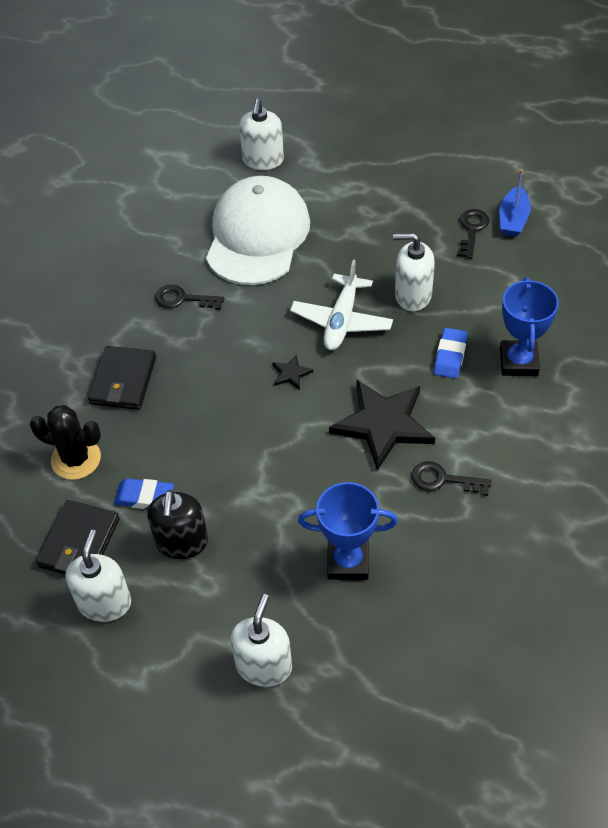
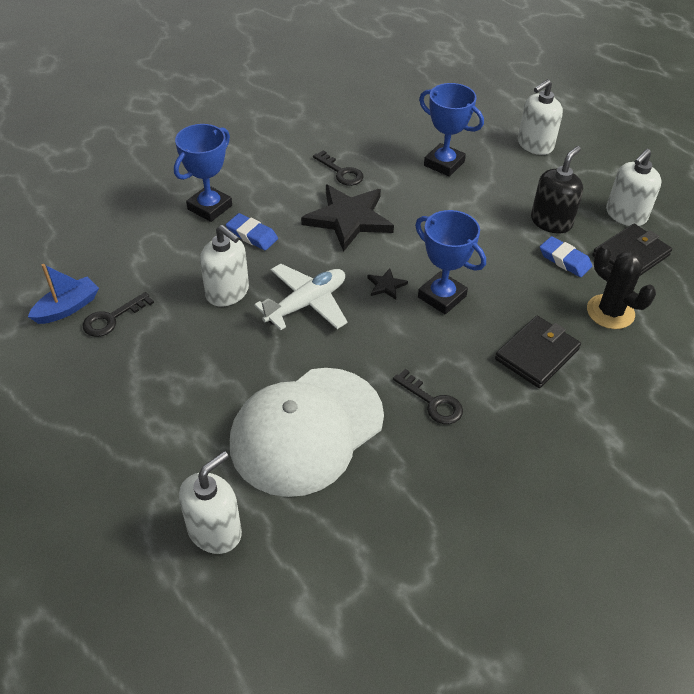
camera: 150 degrees left, 5 degrees down
blue eraser [434,328,468,379] -> blue eraser turned 75 degrees clockwise [226,213,278,250]
none -> blue trophy [415,210,486,314]

